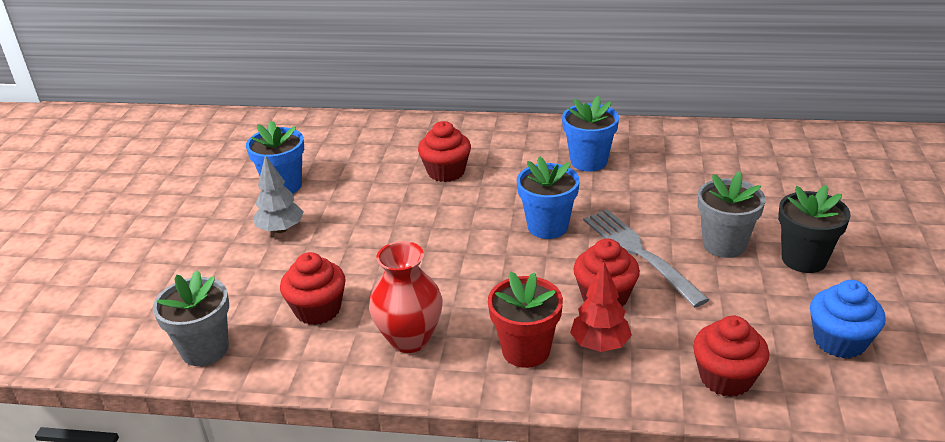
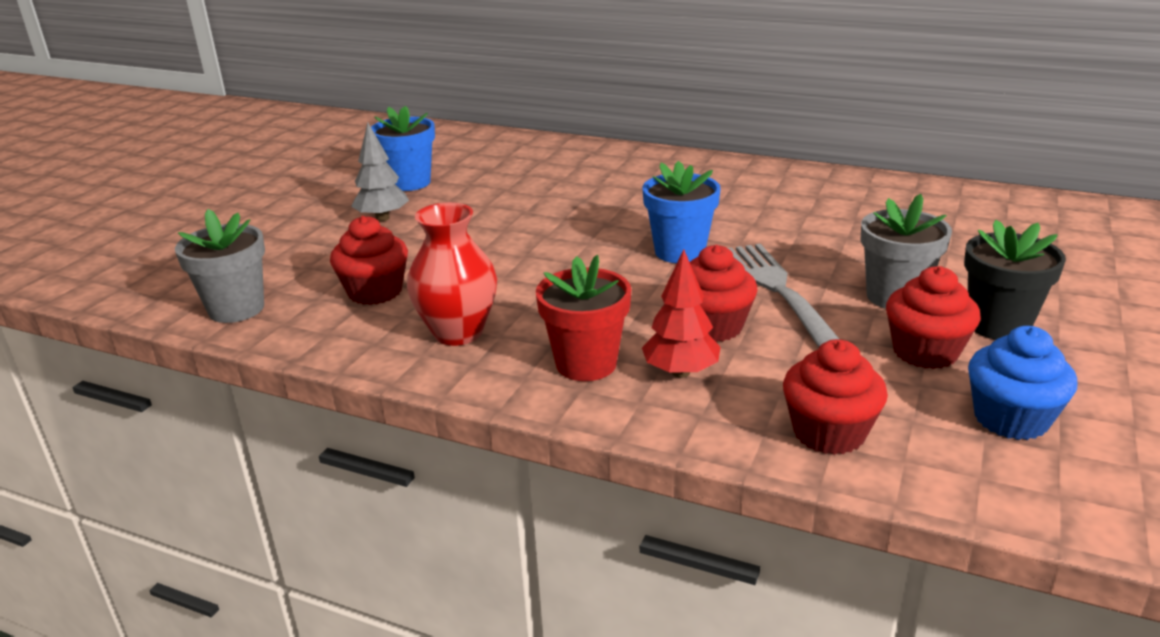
camera: 15 degrees right, 5 degrees down
red cupcake [418,121,471,182] -> red cupcake moved to [886,266,981,369]
blue flower pot [562,96,619,171] -> none

